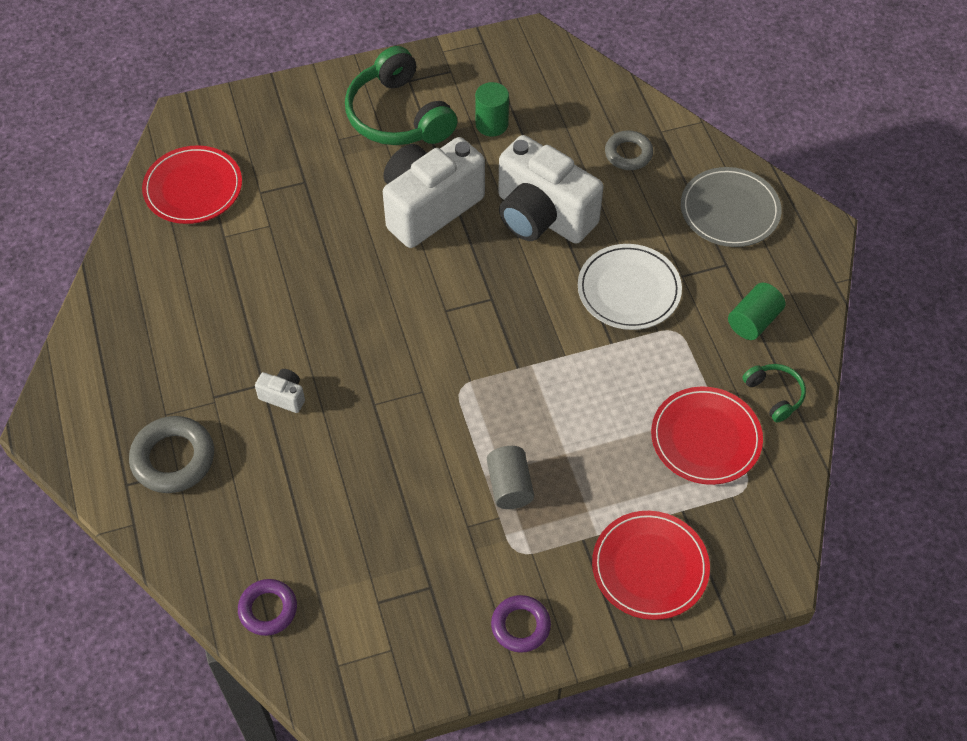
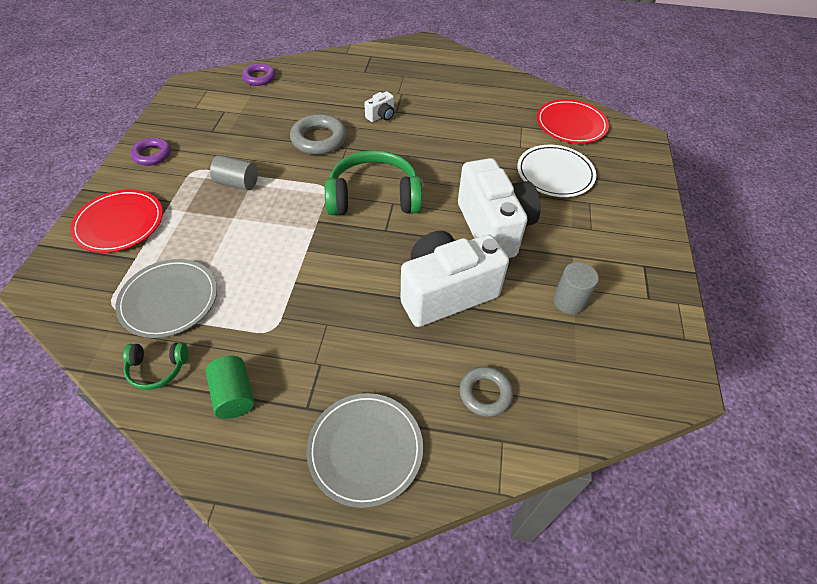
camera: 115 degrees right, 5 degrees down
grey ring [129,416,214,493] -> grey ring moved to [290,114,347,155]
green headphones [345,46,457,145] -> green headphones moved to [325,150,422,215]
green cylinder [475,82,509,137] -> grey cylinder [553,262,599,314]
white plate [578,244,682,330] -> white plate moved to [517,145,596,197]
red plate [651,386,763,485] -> grey plate [115,259,217,338]

